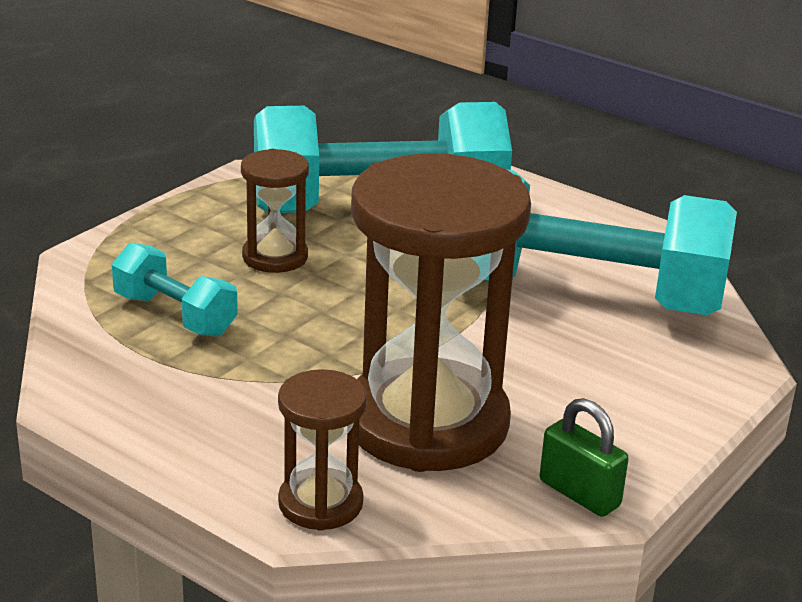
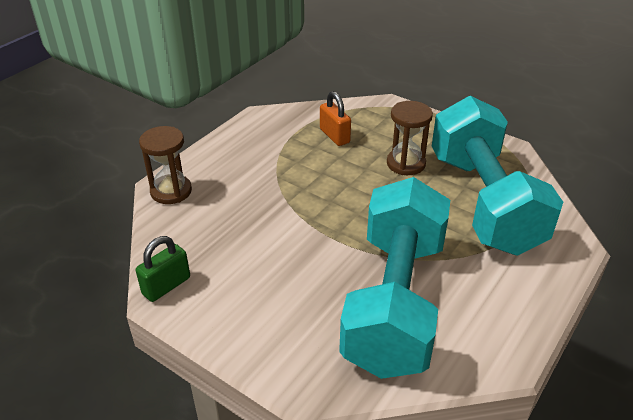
camera: 90 degrees right, 10 degrees up
turquoise dumbbell [112,242,238,337] -> orange padlock [320,91,351,146]
brown hourglass [351,153,531,472] -> none

